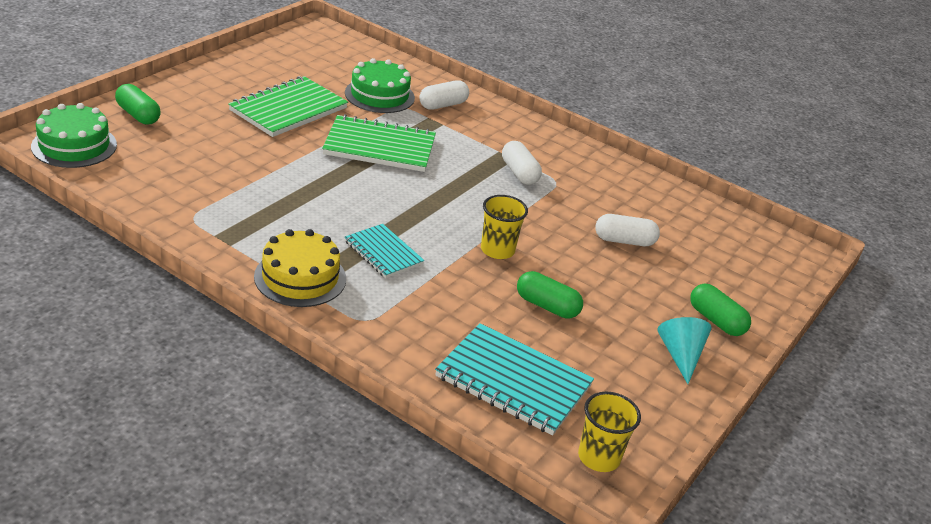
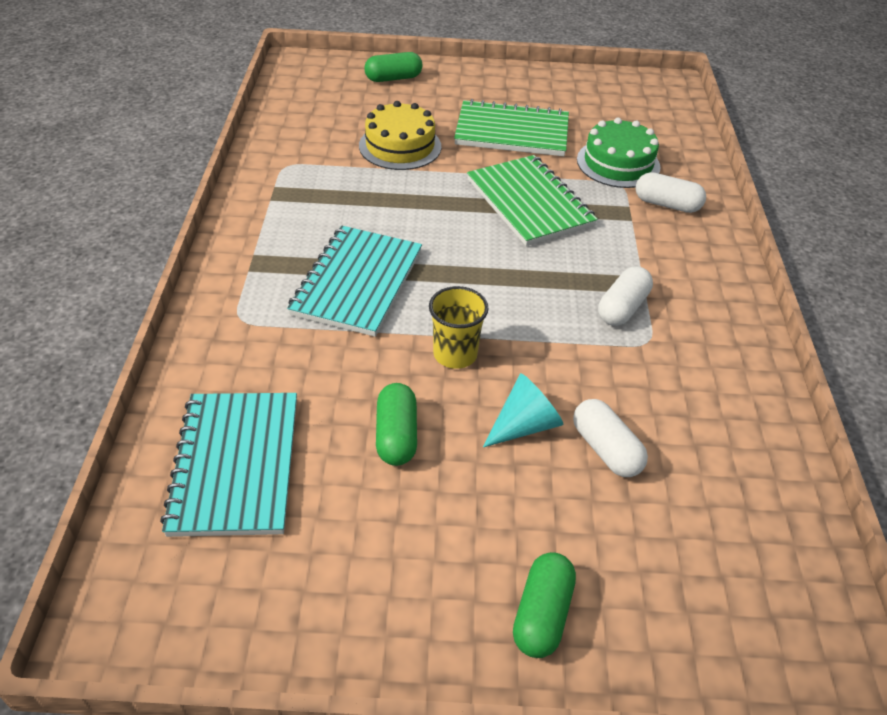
camera: 60 degrees right, 10 degrees up
green cake [31,103,117,168] -> none
green capsule [115,84,161,125] -> green capsule turned 60 degrees clockwise [364,52,423,82]
yellow cake [254,229,346,307] -> yellow cake moved to [359,101,441,170]
turquoise notebook [345,224,424,278] -> turquoise notebook [287,226,422,337], size x1.66
yellow cup [578,392,641,472] -> none
turquoise cone [657,317,712,384] -> turquoise cone moved to [483,373,564,447]

